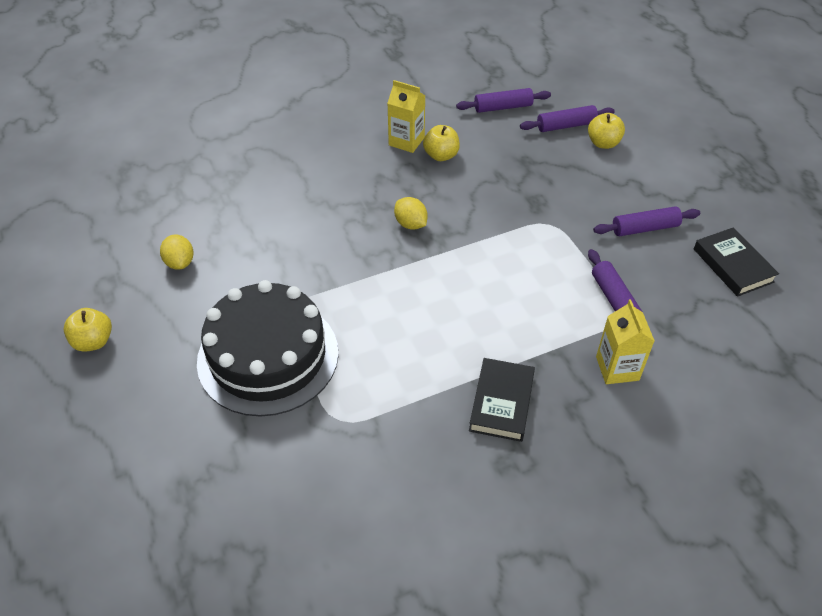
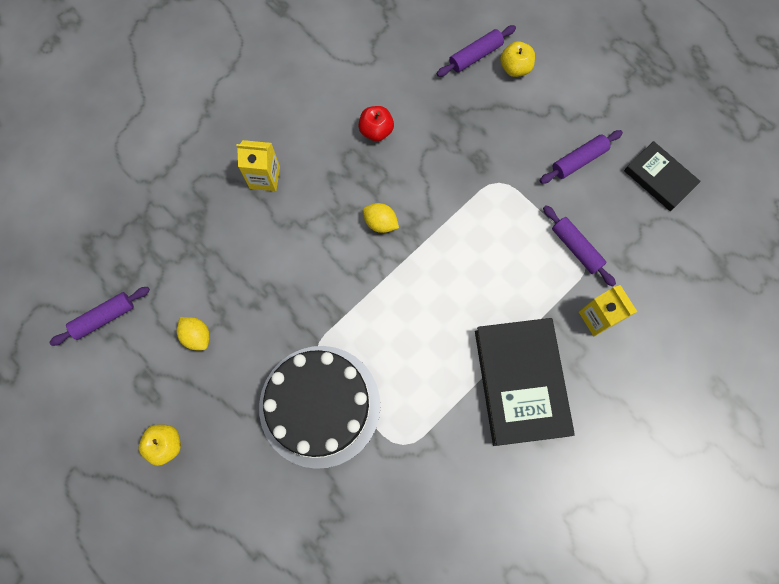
camera: 20 degrees left, 25 degrees up
yellow carton [387,80,426,153] -> yellow carton moved to [236,140,280,191]
yellow apple [423,125,460,161] -> red apple [358,106,394,142]
purple rolling pin [456,88,551,113] -> purple rolling pin moved to [49,287,150,346]
black book [469,358,535,442] -> black book [475,318,575,446], size x1.76

